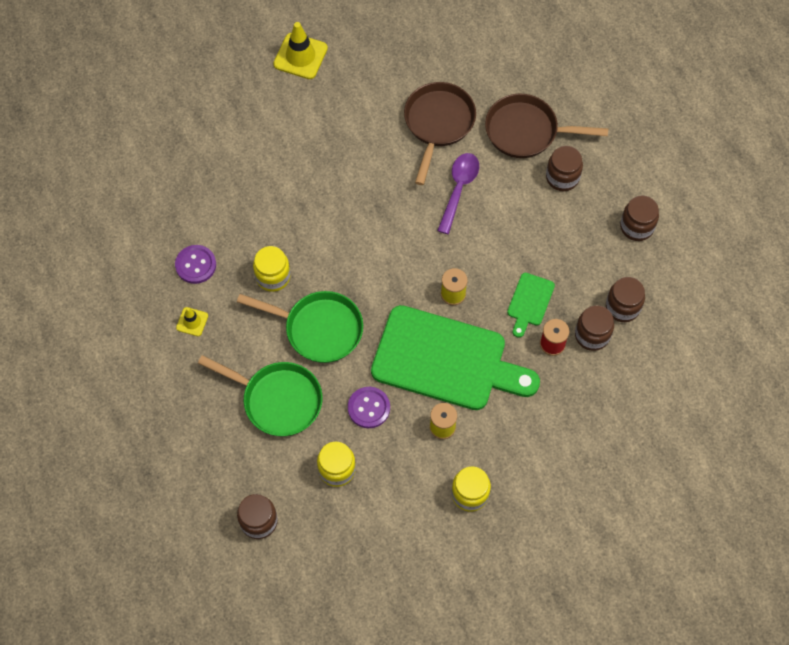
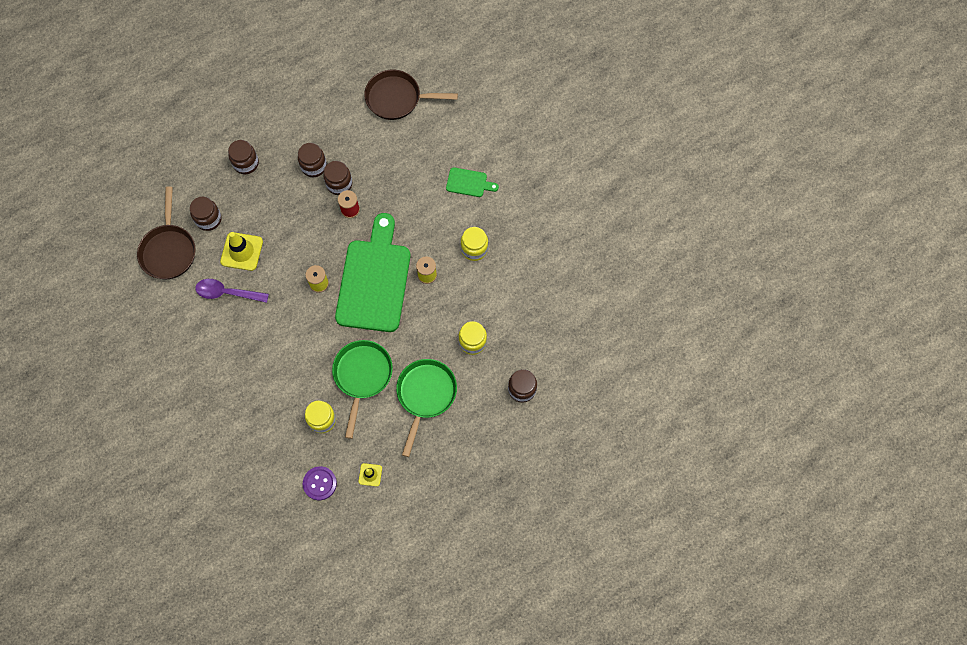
camera: 100 degrees left, 5 degrees up
yellow traffic cone [273,22,328,79] -> yellow traffic cone moved to [220,232,263,271]
purple button [348,387,390,428] -> none
brown pan [404,82,476,185] -> brown pan moved to [364,70,458,120]
green cutting board [507,273,555,338] -> green cutting board moved to [446,167,499,197]

